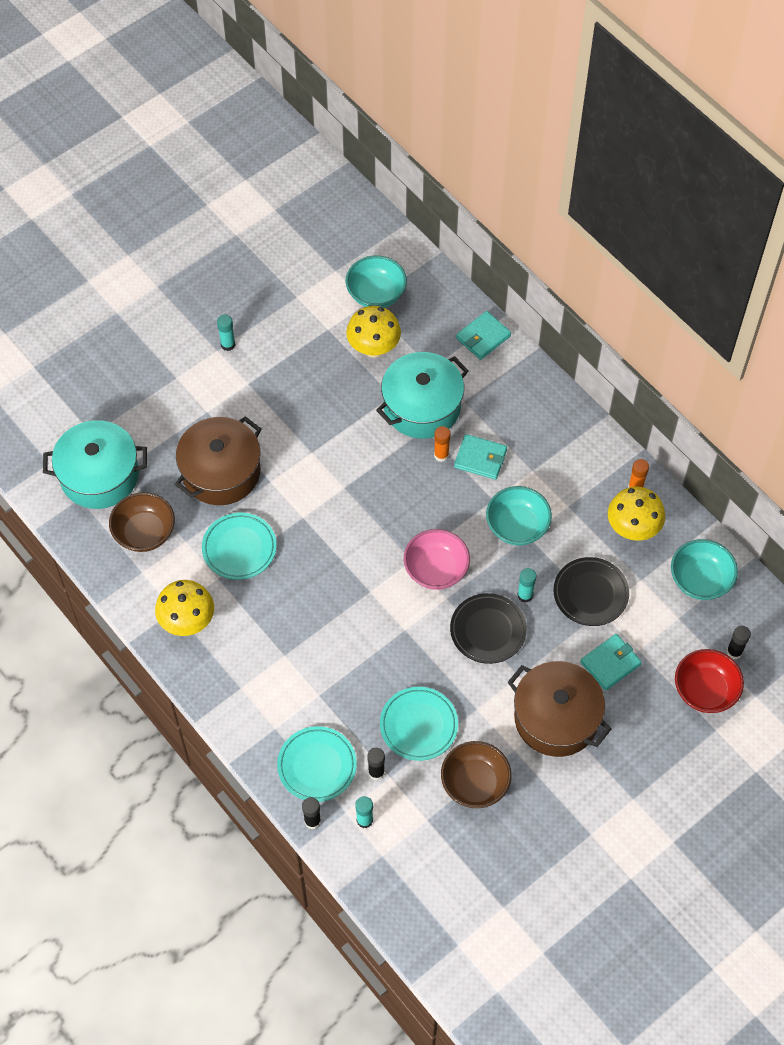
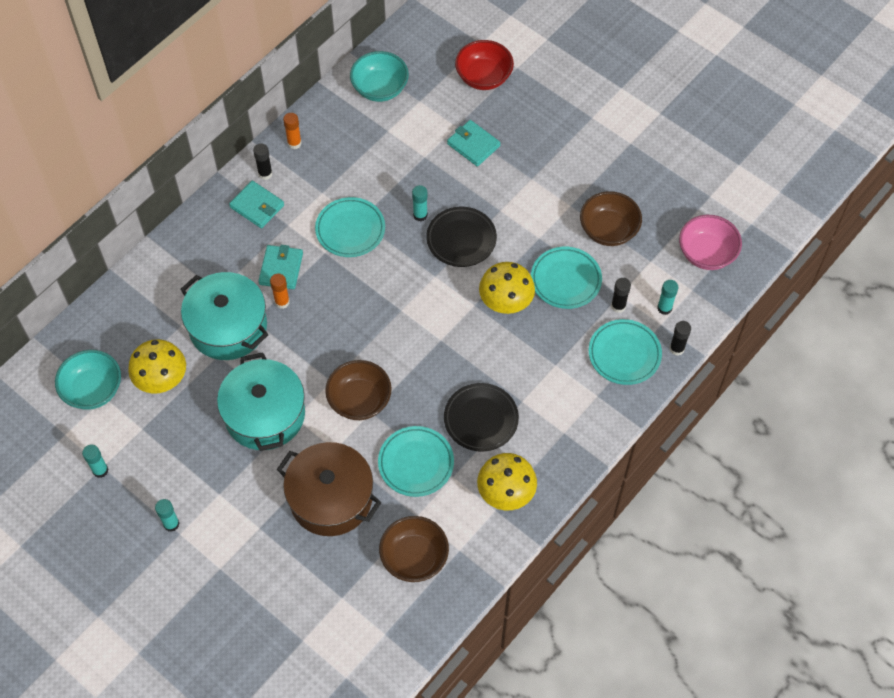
camera: 100 degrees left, 0 degrees up
turquoise pot [43,420,147,509] -> turquoise pot moved to [217,352,305,451]
pink bowl [404,529,470,590] -> pink bowl moved to [679,215,742,270]
turquoise wallet [456,311,511,360] -> turquoise wallet moved to [229,181,284,228]
turquoise bowl [486,486,552,546] -> turquoise plate [315,197,385,257]
brown pot [507,661,611,757] -> none
black plate [553,557,629,626] -> black plate moved to [444,383,519,452]
yellow mushroom [608,487,665,541] -> yellow mushroom moved to [479,262,535,314]
black glue stick [726,626,751,659] -> black glue stick moved to [253,144,273,180]
none -> turquoise glue stick [82,445,109,478]
none -> brown bowl [325,360,392,420]

